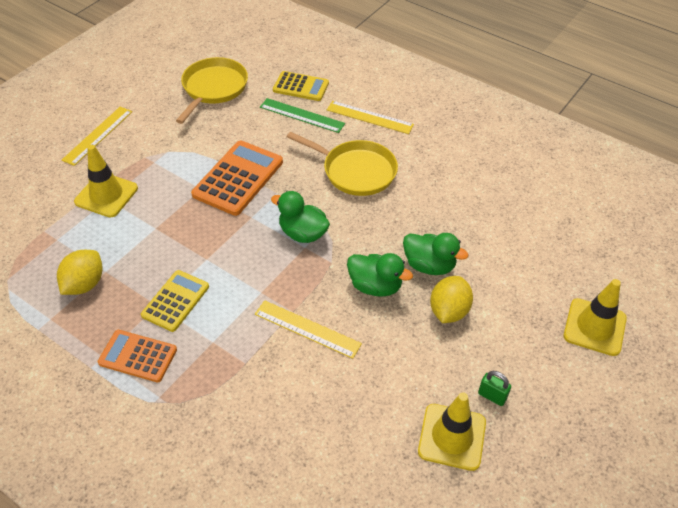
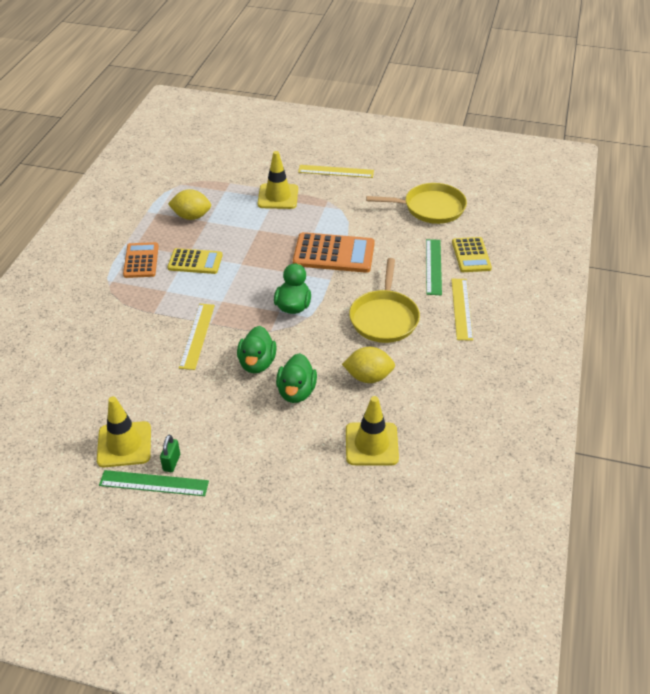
camera: 70 degrees right, 5 degrees down
yellow lemon [430,276,473,323] -> yellow lemon moved to [342,347,395,383]
yellow traffic cone [564,279,627,356] -> yellow traffic cone moved to [346,396,399,465]
none -> green ruler [99,470,209,496]

